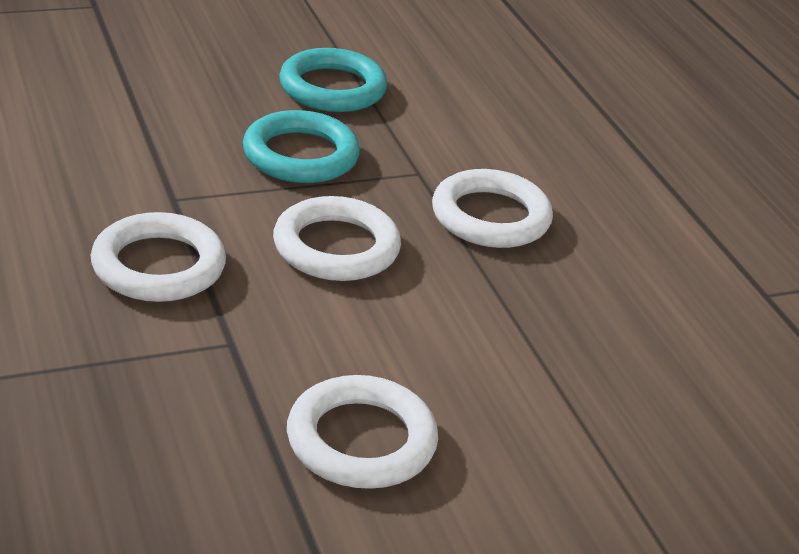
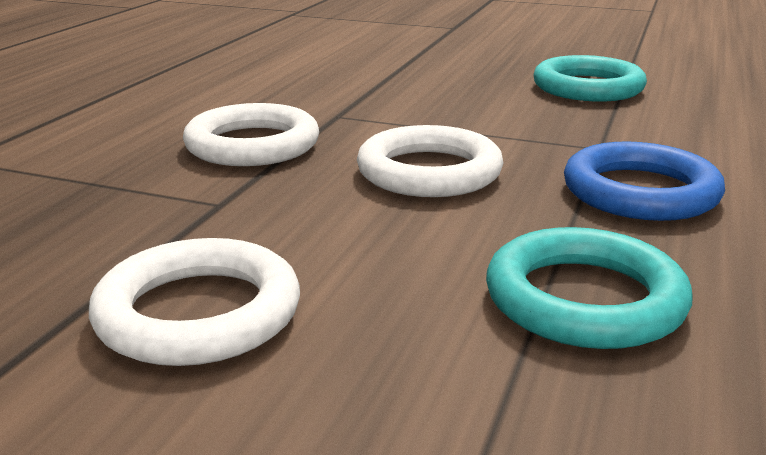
camera: 45 degrees right, 10 degrees down
turquoise ring [243,110,360,183] -> turquoise ring moved to [486,227,693,349]
white ring [432,169,553,248] -> blue ring [564,141,725,221]

